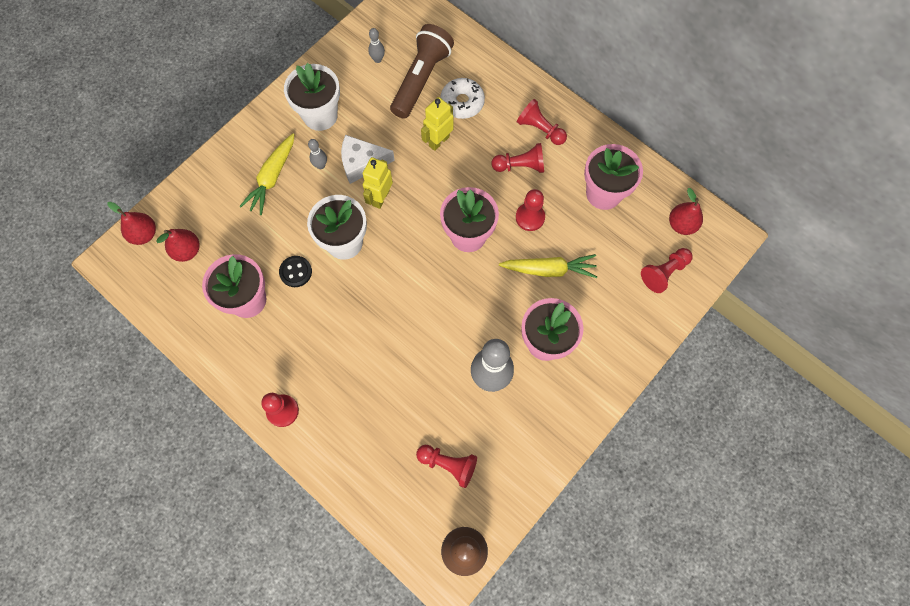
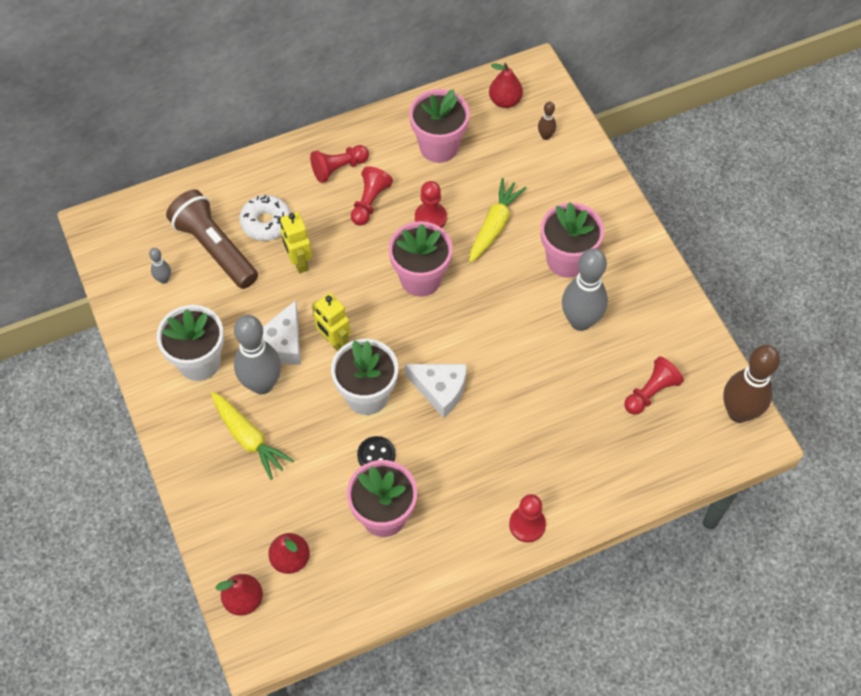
camera: 65 degrees left, 10 degrees down
grey bowling pin [308,139,327,169] -> grey bowling pin [234,315,281,394], size x2.25
red pawn [641,248,693,293] -> brown bowling pin [538,102,556,140]
none -> white cheese [405,364,467,418]

